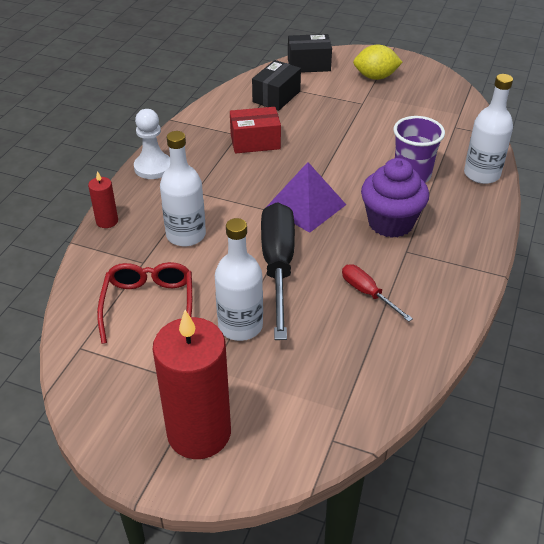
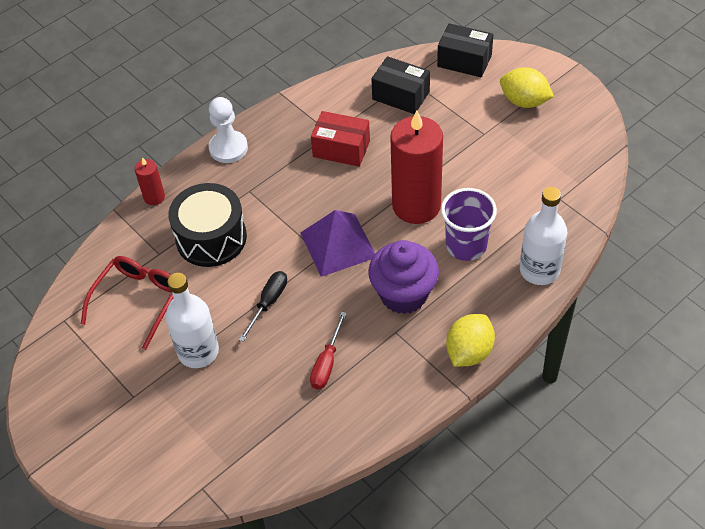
camera: 30 degrees right, 10 degrees up
red candle [153,310,231,459] -> red candle moved to [390,110,443,224]
white bottle [160,131,206,246] -> black drum [168,183,247,267]
black box [252,60,301,111] -> black box turned 60 degrees clockwise [371,56,430,114]
black screwdriver [261,202,295,340] -> black screwdriver [239,271,287,342], size x0.49
red screwdriver [342,264,413,322] -> red screwdriver turned 150 degrees counterclockwise [310,312,346,389]
none -> yellow lemon [446,314,495,367]

